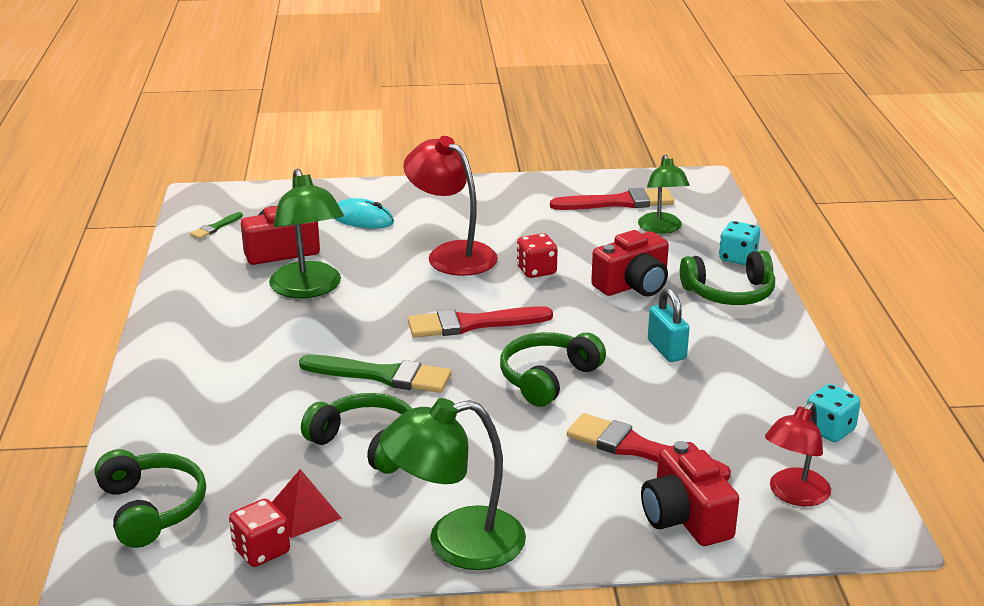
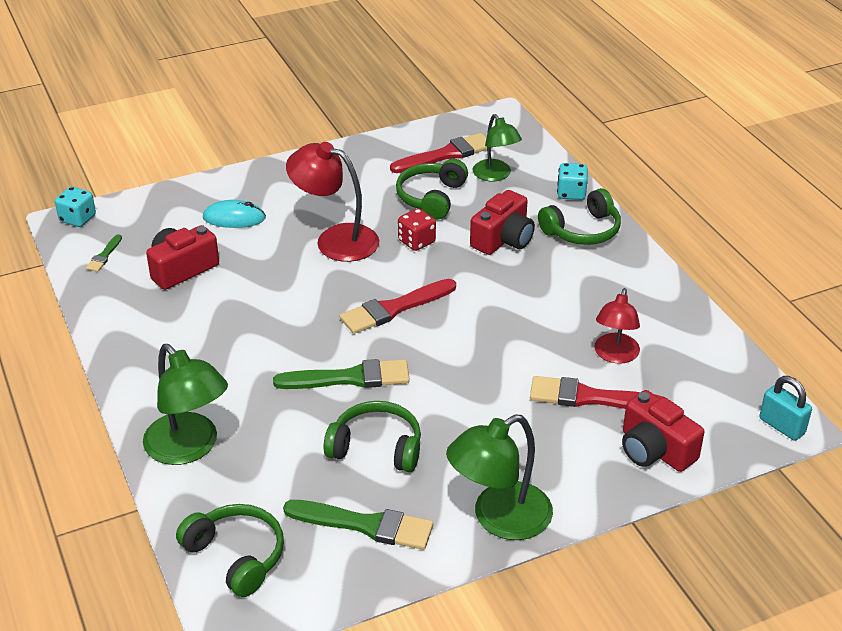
camera: 20 degrees left, 10 degrees up
red dice [229,499,290,567] -> none
green lamp [269,169,344,298] -> green lamp moved to [143,344,228,465]
red pyramid [272,469,342,538] -> green brush [283,500,433,550]
green headphones [500,332,606,407] -> green headphones moved to [396,159,468,220]
turquoise padlock [648,288,690,362] -> turquoise padlock moved to [759,376,812,441]
red lamp [765,402,831,506] -> red lamp moved to [594,288,640,364]
turquoise dice [807,384,861,442] -> turquoise dice moved to [55,186,96,227]

